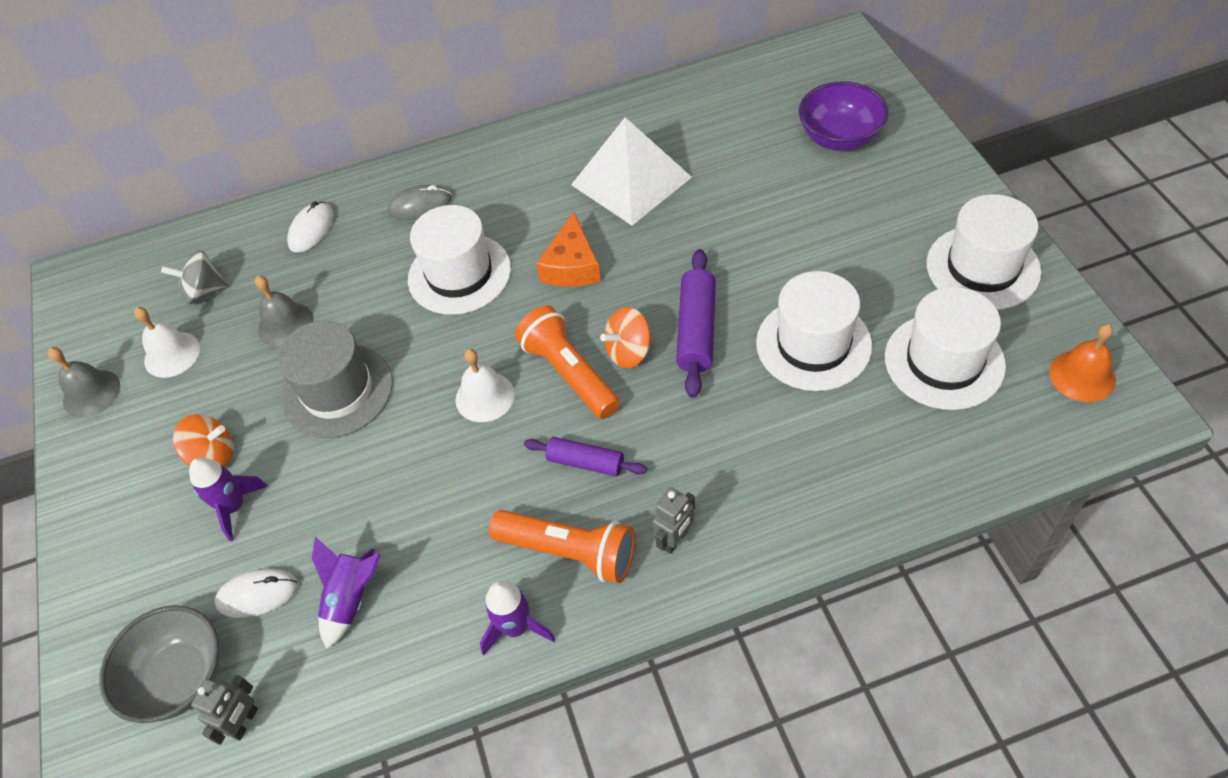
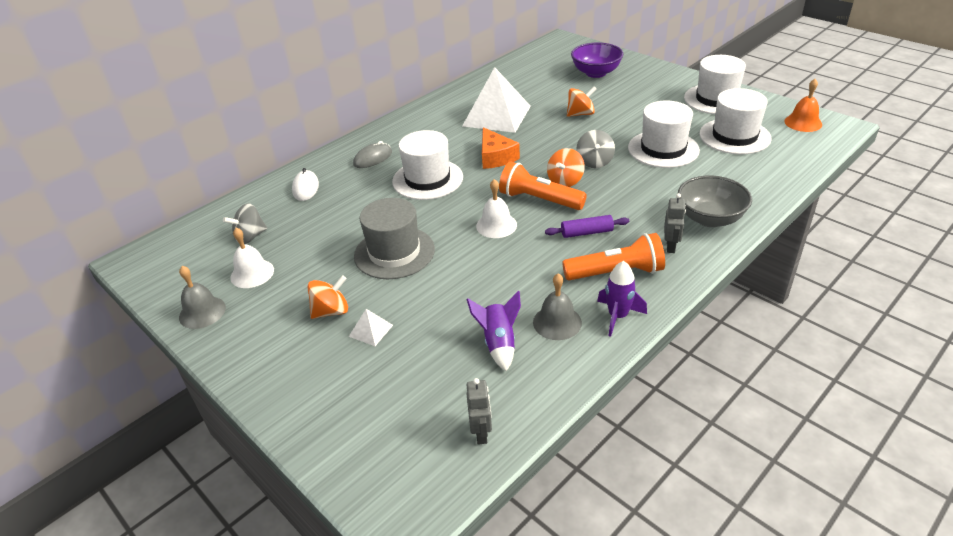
camera: 30 degrees left, 15 degrees down
grey bowl [99,605,220,723] -> grey bowl moved to [678,176,752,227]
purple rocket [189,457,268,541] -> white pyramid [349,309,393,346]
white mouse [214,569,298,618] -> none
grey bell [255,276,313,347] -> grey bell moved to [533,273,582,340]
purple rolling pin [676,249,716,398] -> grey spinning top [576,130,615,168]
none -> orange spinning top [567,86,597,117]

